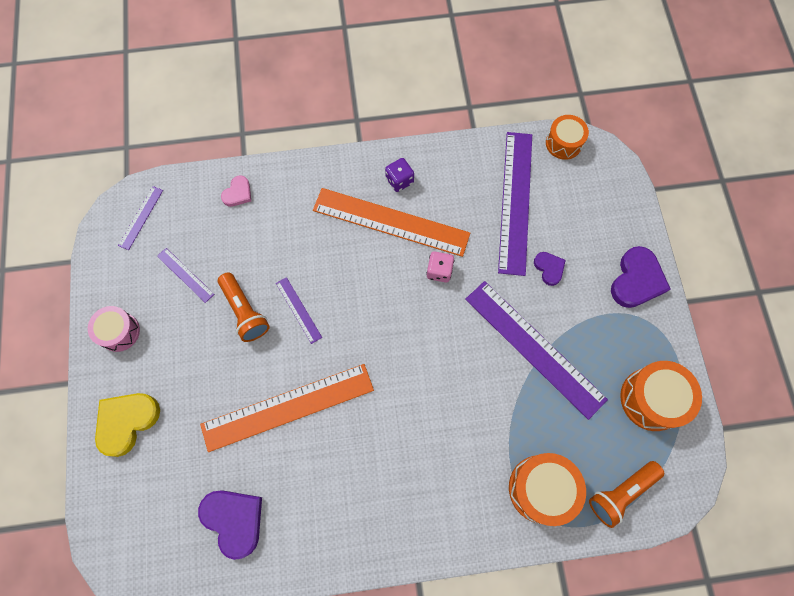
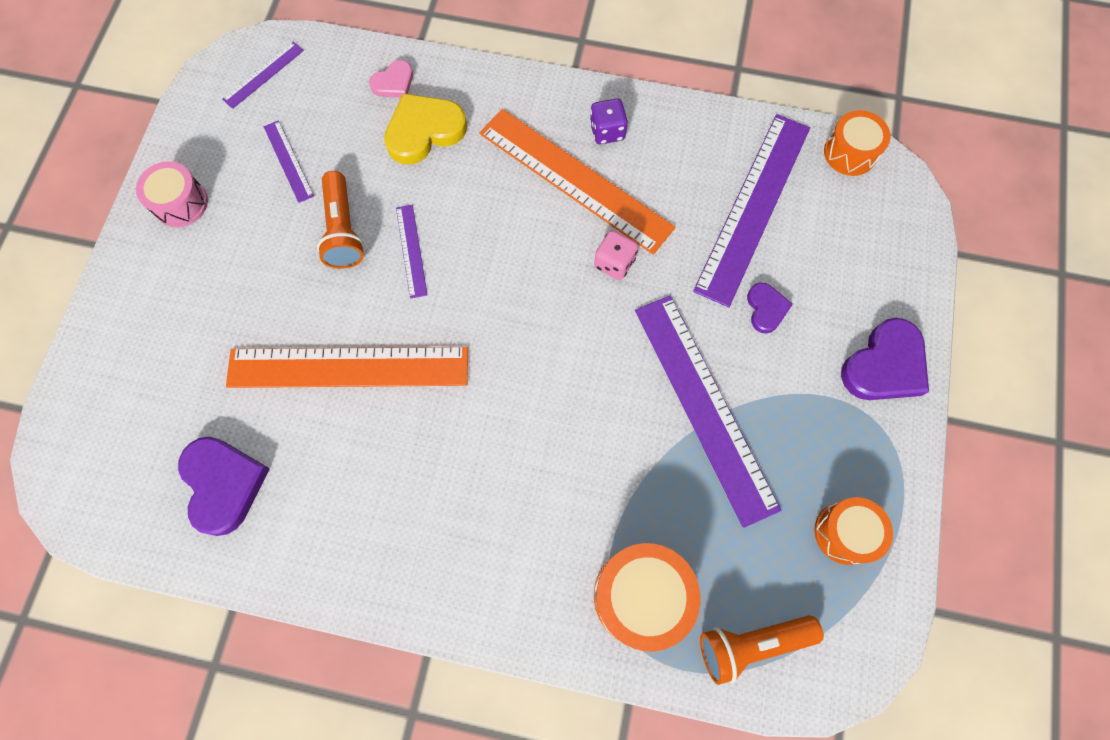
camera: 20 degrees right, 0 degrees up
yellow heart [95,393,160,457] -> yellow heart moved to [384,93,467,165]
orange drum [620,361,702,431] -> orange drum [815,497,893,565], size x0.66

